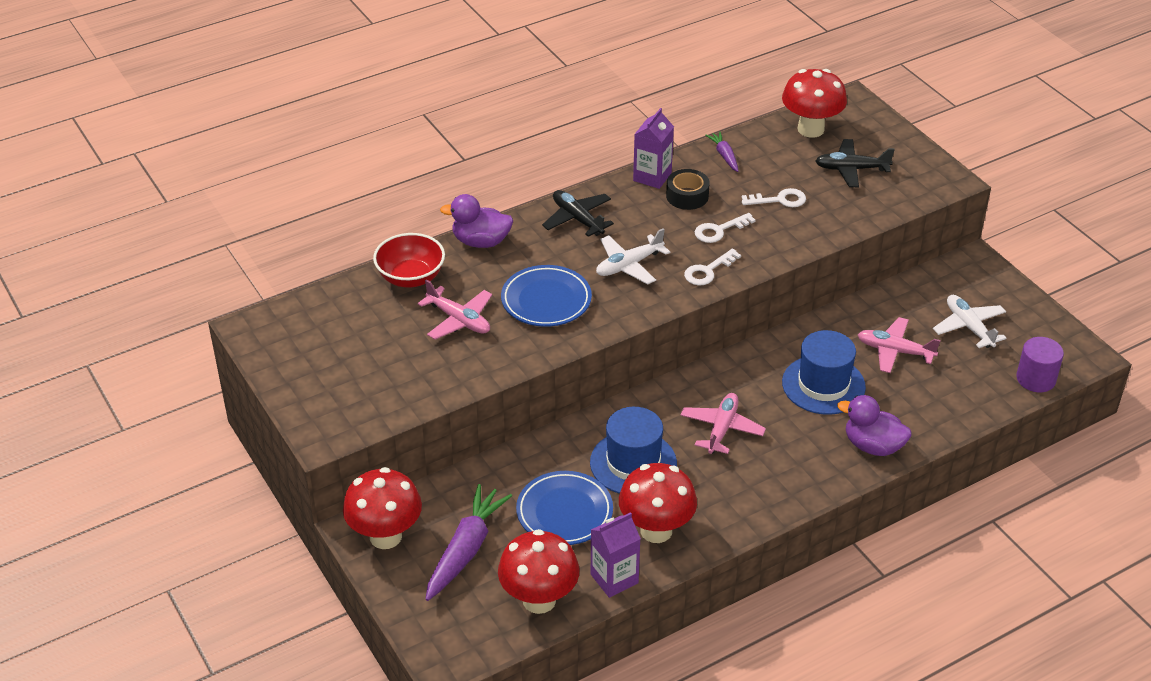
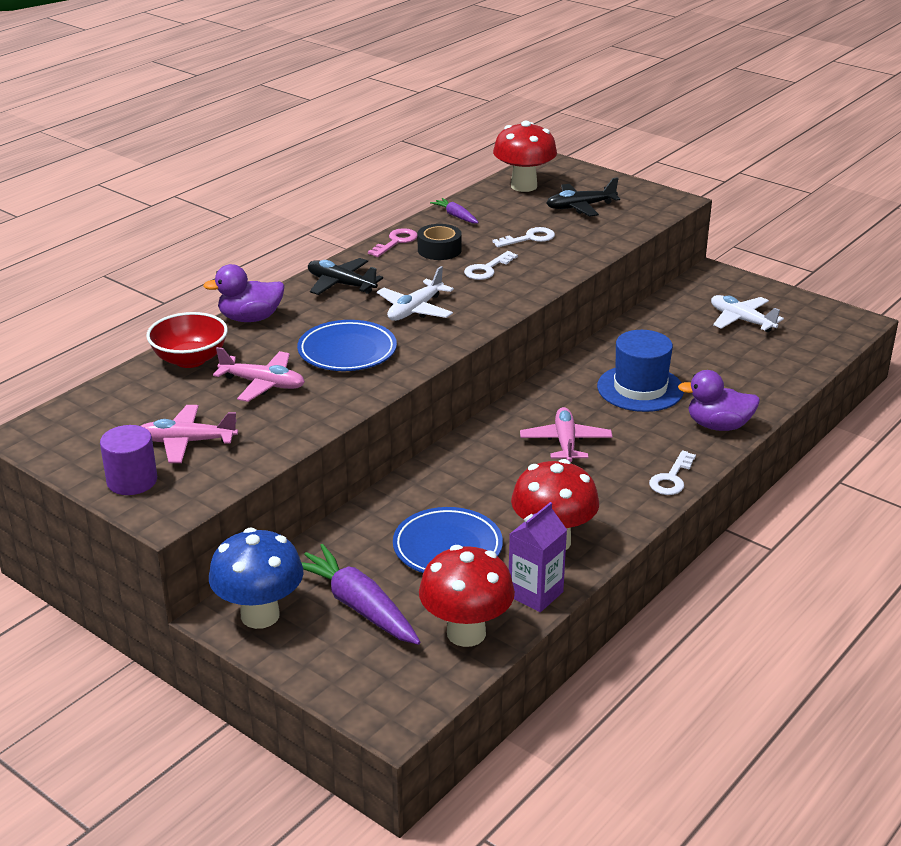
camera: 20 degrees left, 10 degrees down
red mushroom [343,467,422,549] -> blue mushroom [209,528,304,629]
purple carrot [426,484,512,601] -> purple carrot turned 45 degrees counterclockwise [301,544,421,645]
blue hat [590,407,677,494] -> none
purple carton [633,108,674,189] -> pink key [368,228,418,257]
white key [684,249,741,285] -> white key moved to [649,450,696,495]
pink plane [857,317,941,373] -> pink plane moved to [141,405,238,463]
purple cylinder [1016,337,1064,392] -> purple cylinder moved to [100,425,157,495]

